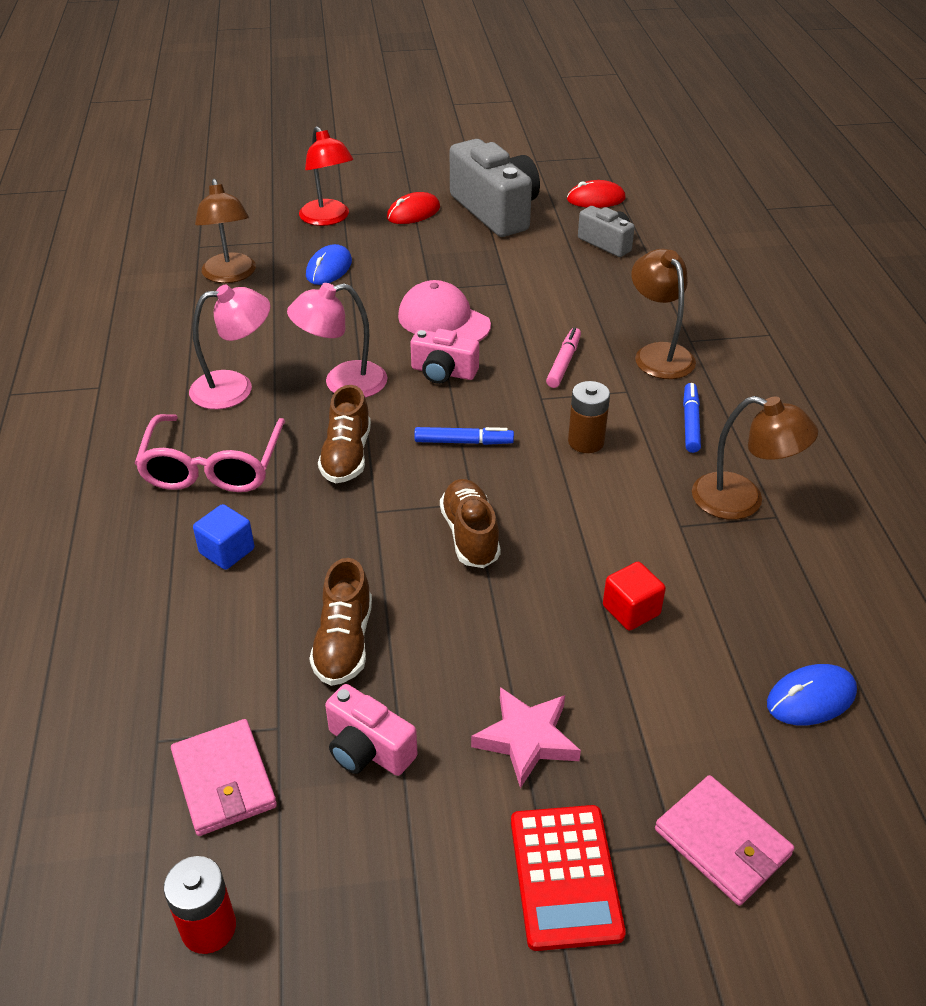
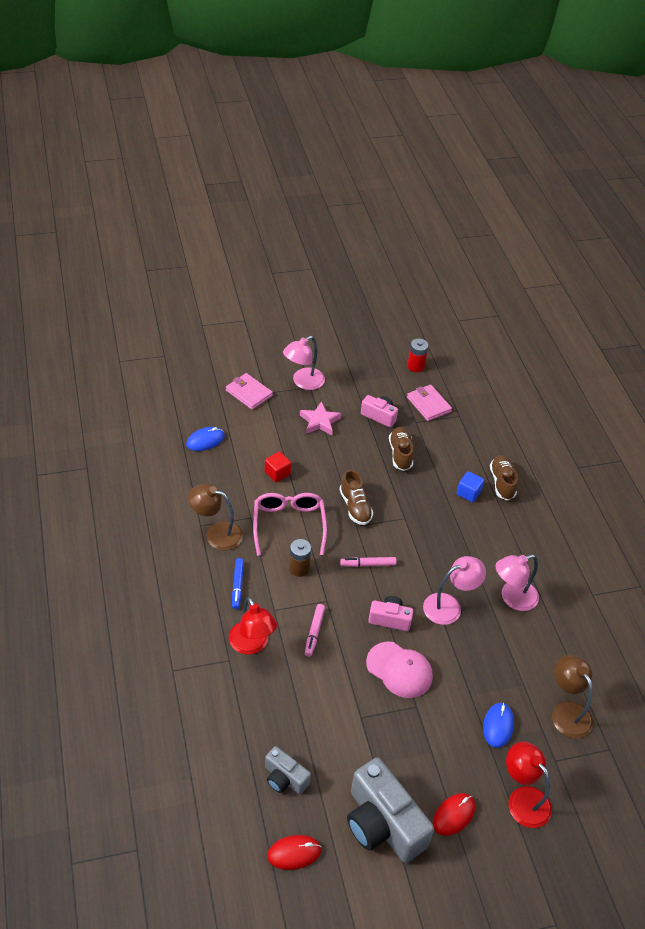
camera: 170 degrees right, 5 degrees up
pink glasses [135,414,285,492] -> pink glasses moved to [253,493,327,556]
brown shoe [318,385,371,483] -> brown shoe moved to [490,455,518,501]
blue marker [414,427,514,445] -> pink marker [340,557,397,567]
red calculator [511,805,626,951] -> pink lamp [283,336,325,390]
brown lamp [631,249,696,379] -> red lamp [229,597,277,654]

